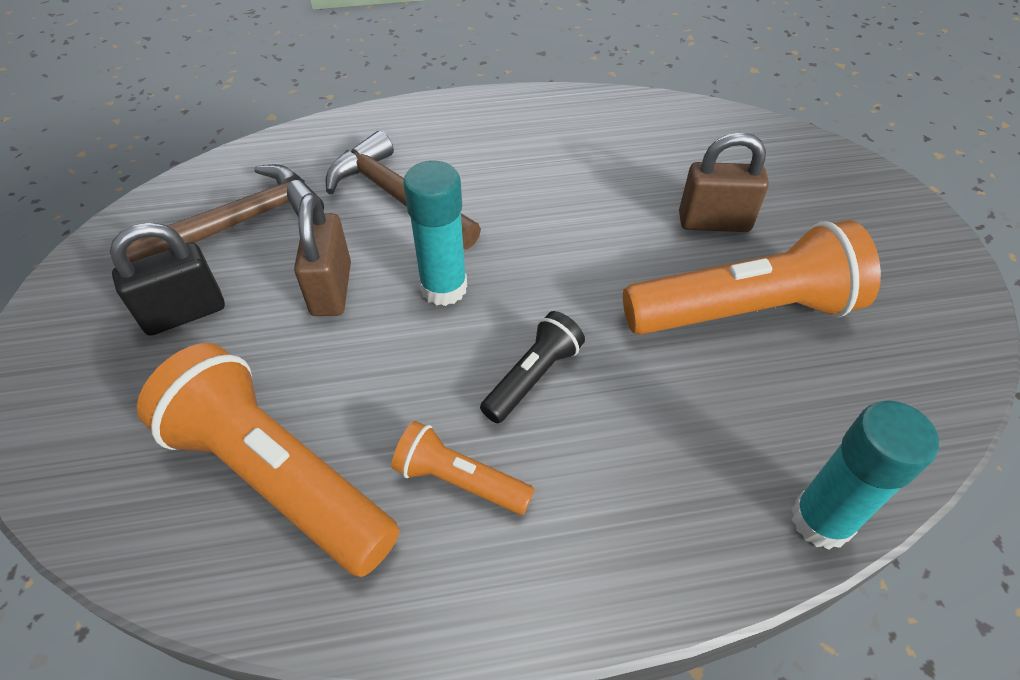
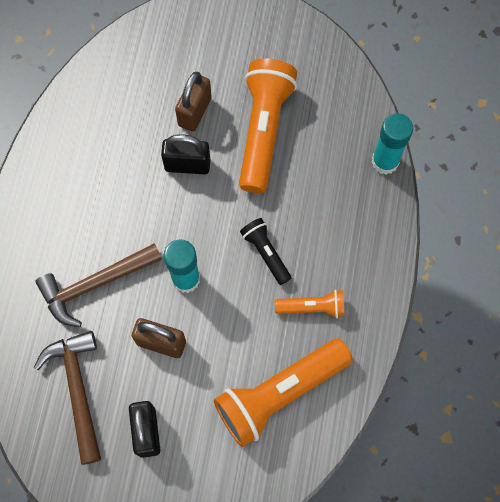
camera: 70 degrees left, 20 degrees up
orange flashlight [392,421,535,515] -> orange flashlight turned 135 degrees counterclockwise [275,290,344,318]
none -> black padlock [161,134,210,174]

